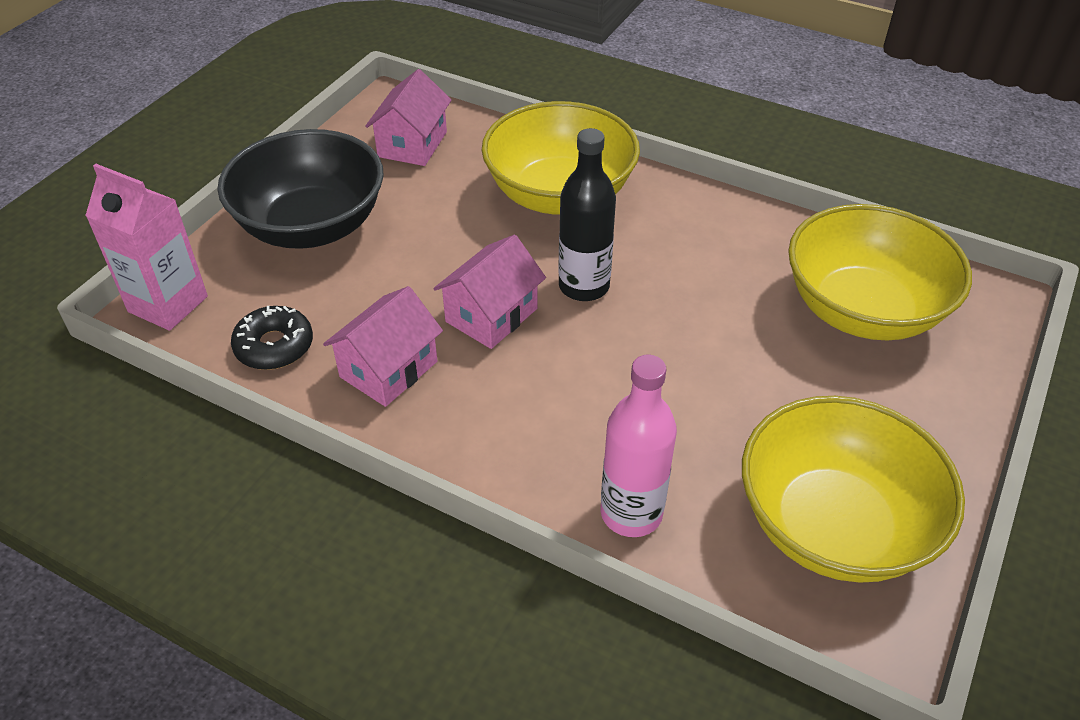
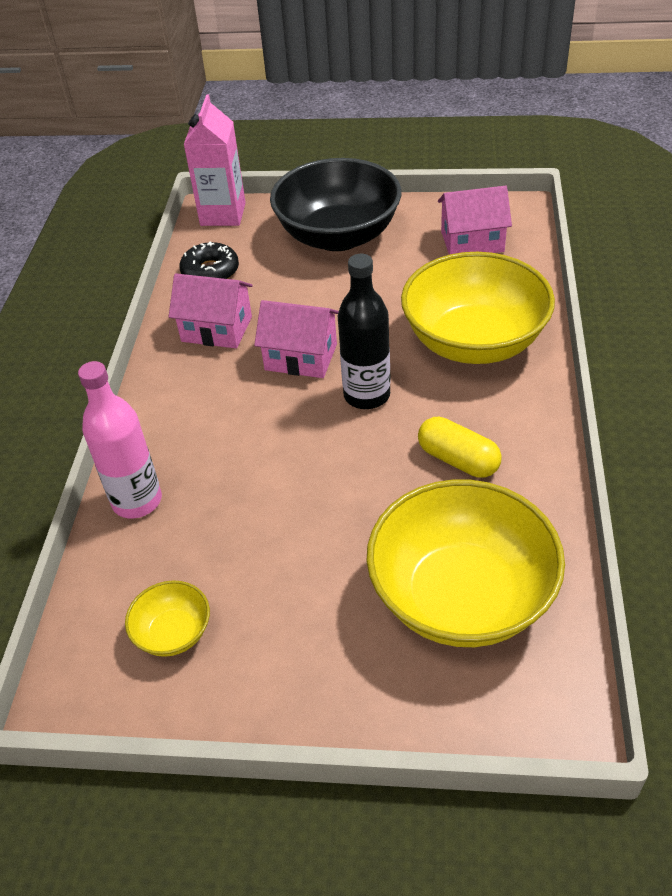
camera: 70 degrees right, 0 degrees up
yellow bowl [742,396,965,583] -> yellow bowl [125,580,210,657], size x0.44
none -> yellow capsule [418,417,502,478]

